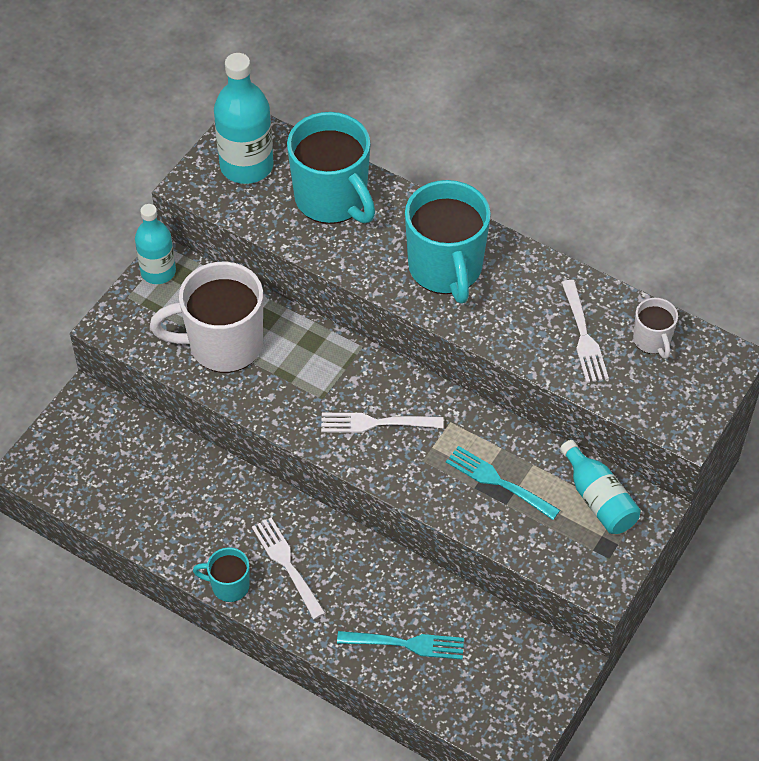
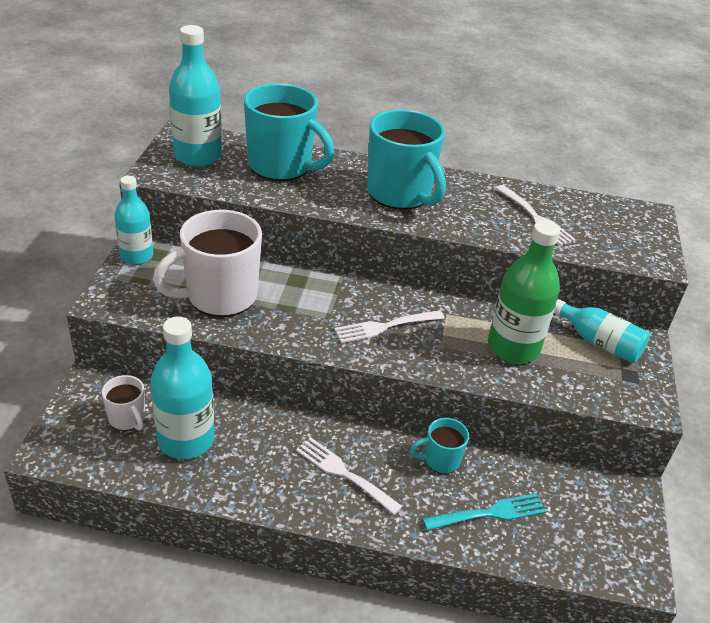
camera: 25 degrees left, 15 degrees down
turquoise mug [193,547,250,602] -> turquoise mug moved to [410,418,469,474]
turquoise fork [446,446,560,520] -> green bottle [488,220,560,363]
white mug [633,298,678,359] -> white mug moved to [102,375,145,431]
none -> turquoise bottle [150,317,214,459]

